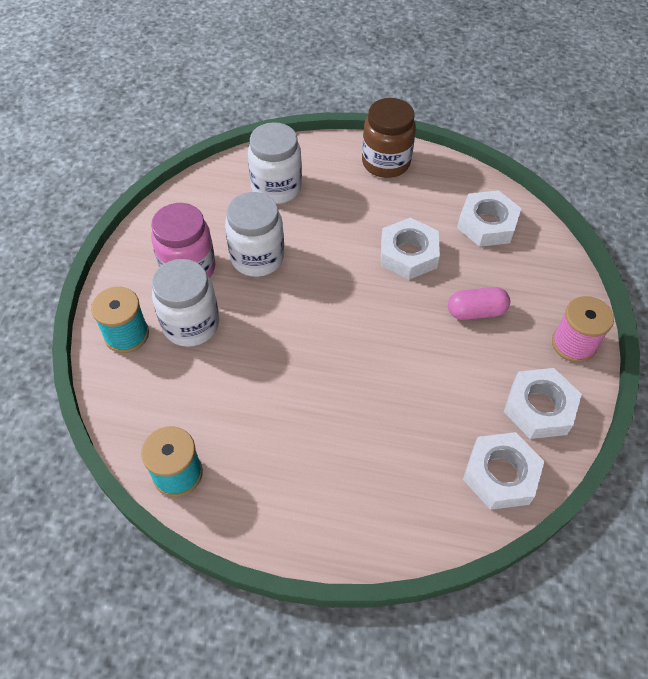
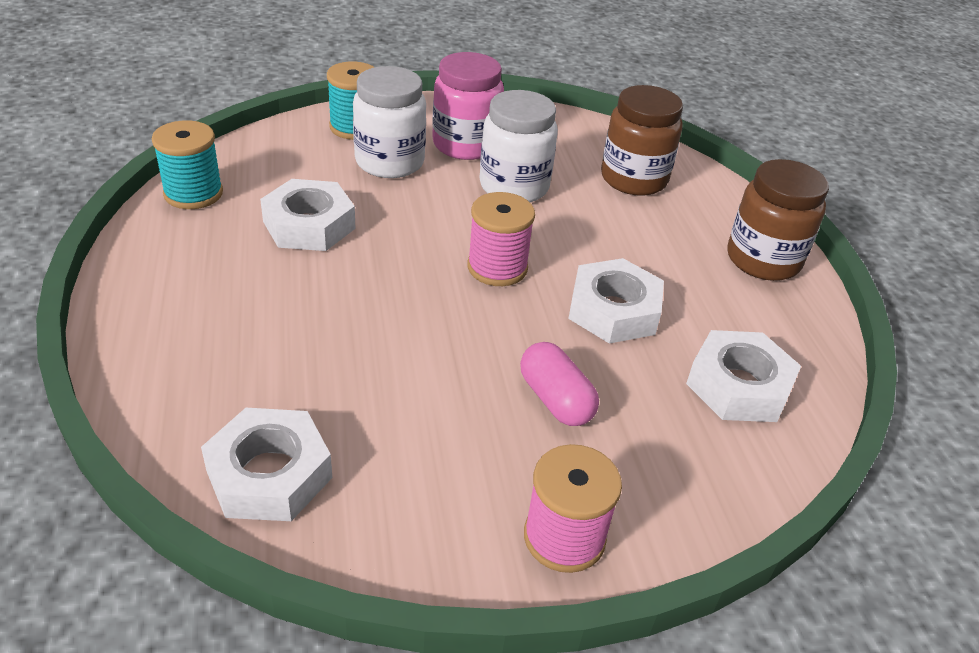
camera: 65 degrees right, 15 degrees down
white jar [248,122,302,204] -> brown jar [601,85,683,196]
white nut [504,368,582,439] -> white nut moved to [260,179,356,251]
none -> pink spool [467,192,535,286]

